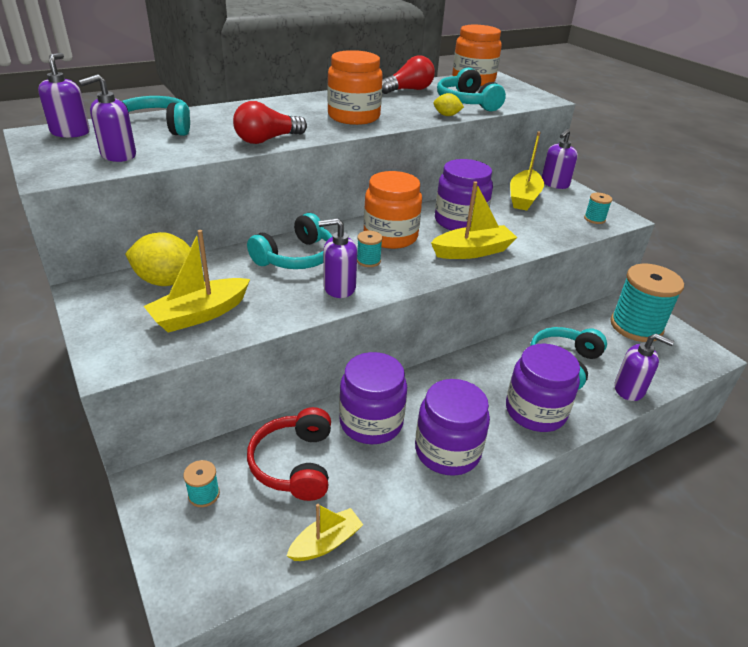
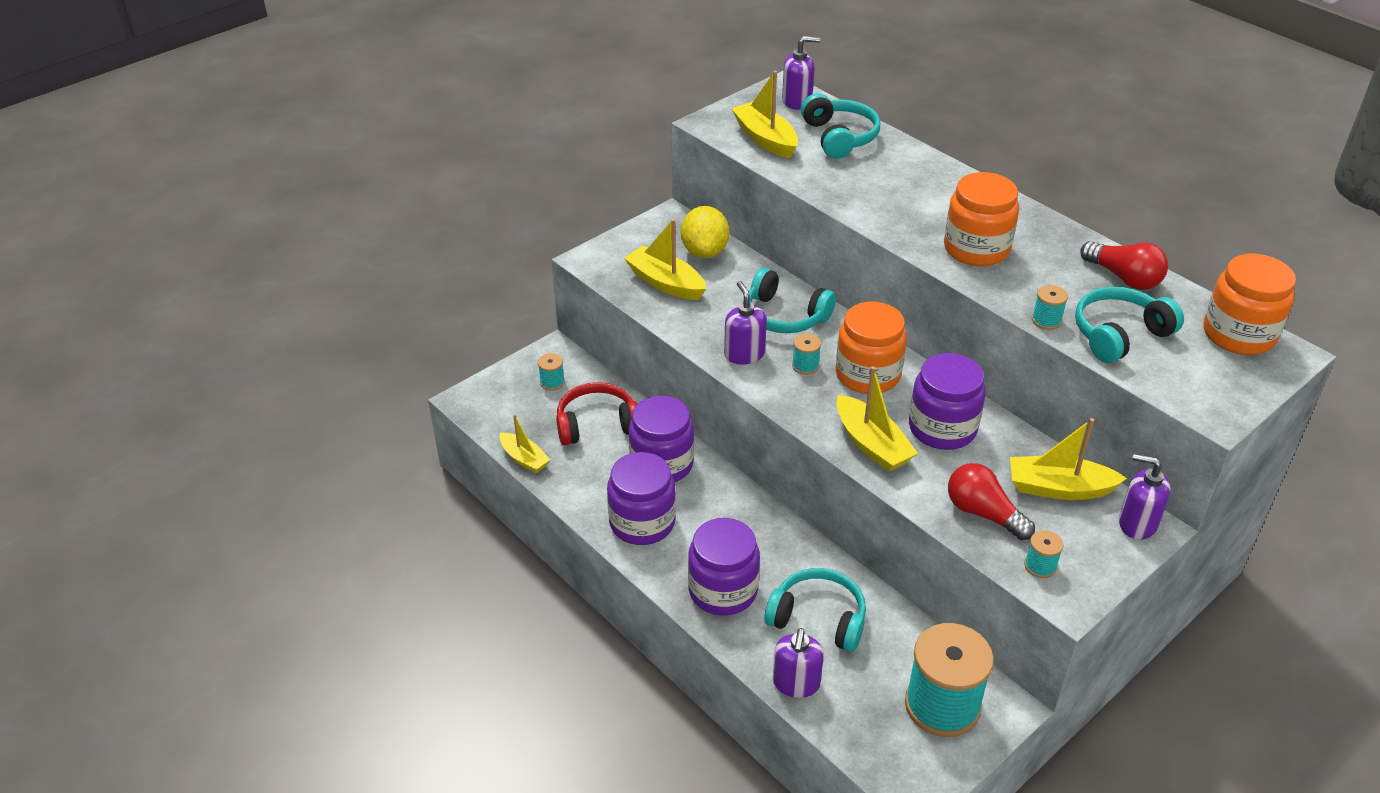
camera: 80 degrees right, 5 degrees up
purple soap dispenser [78,74,136,162] -> yellow boat [731,71,798,158]
red light bulb [233,101,307,144] -> red light bulb moved to [948,463,1035,540]
yellow lemon [433,93,464,116] -> turquoise spool [1032,285,1068,330]

